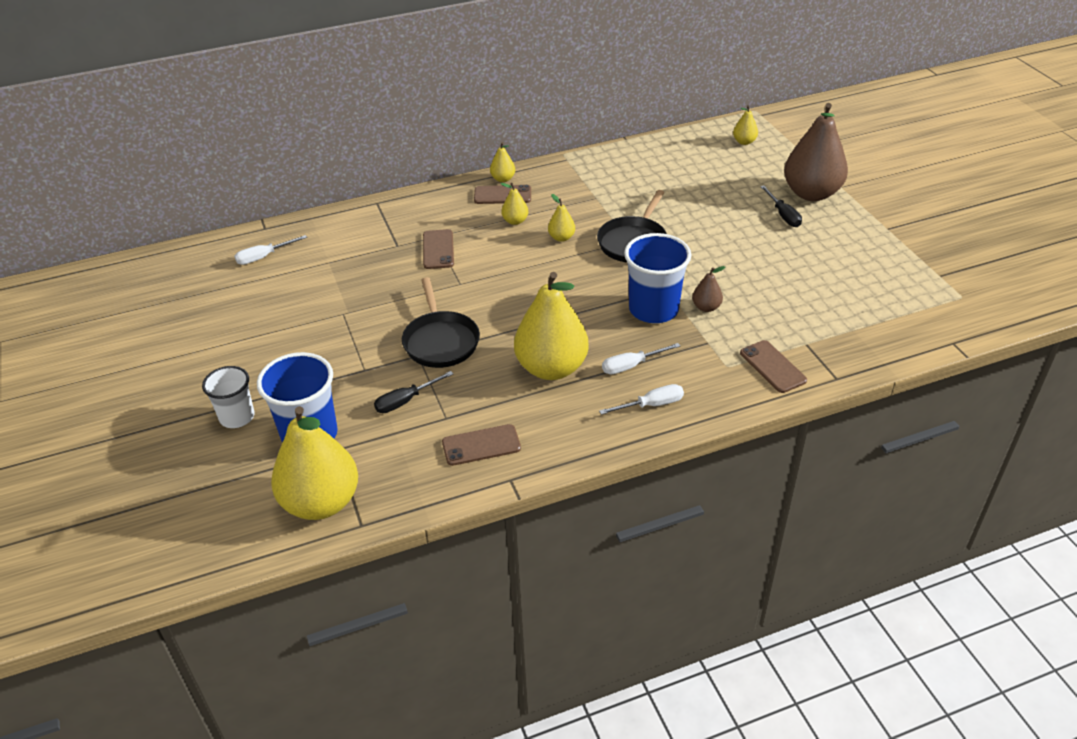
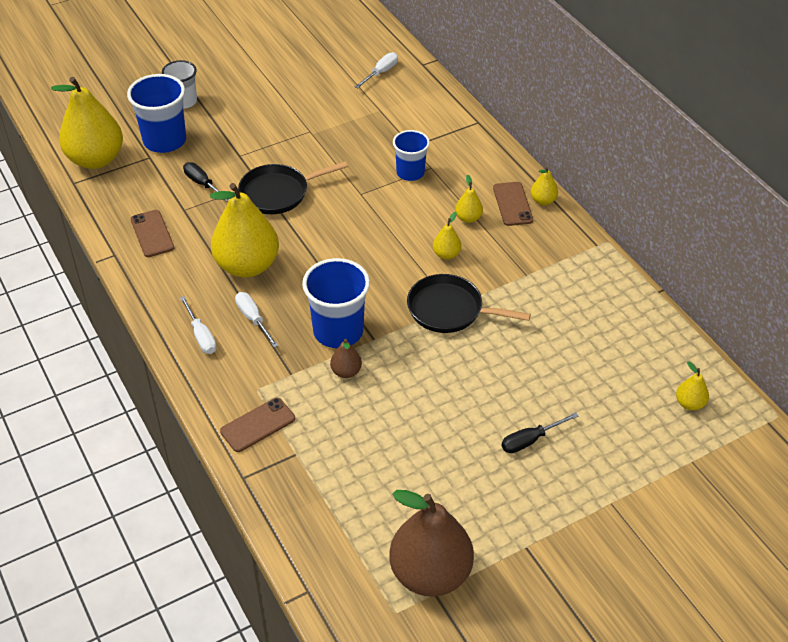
camera: 80 degrees right, 5 degrees up
white screwdriver [234,235,307,265] -> white screwdriver turned 75 degrees clockwise [355,52,398,88]
brown phone [423,229,454,269] -> blue cup [393,130,430,181]
brown pear [784,103,848,201] -> brown pear moved to [389,490,474,597]

